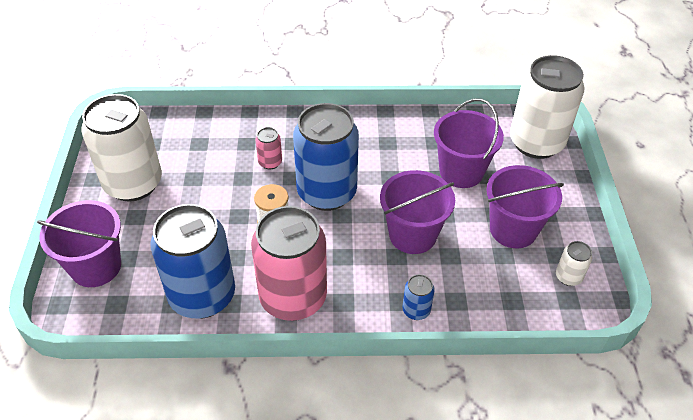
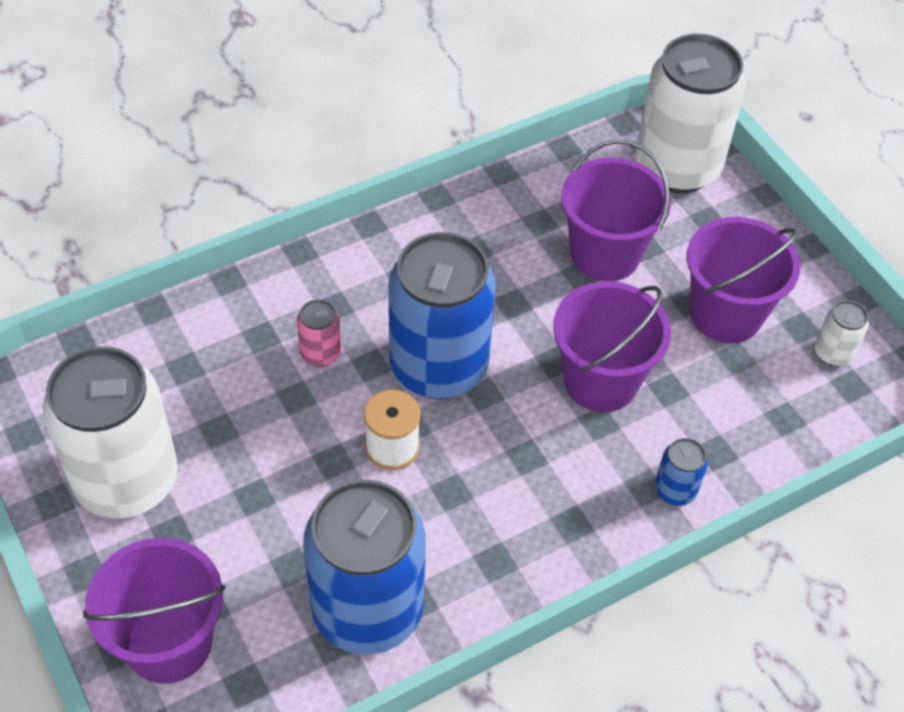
camera: 30 degrees left, 5 degrees up
pink can [251,206,327,321] -> none

